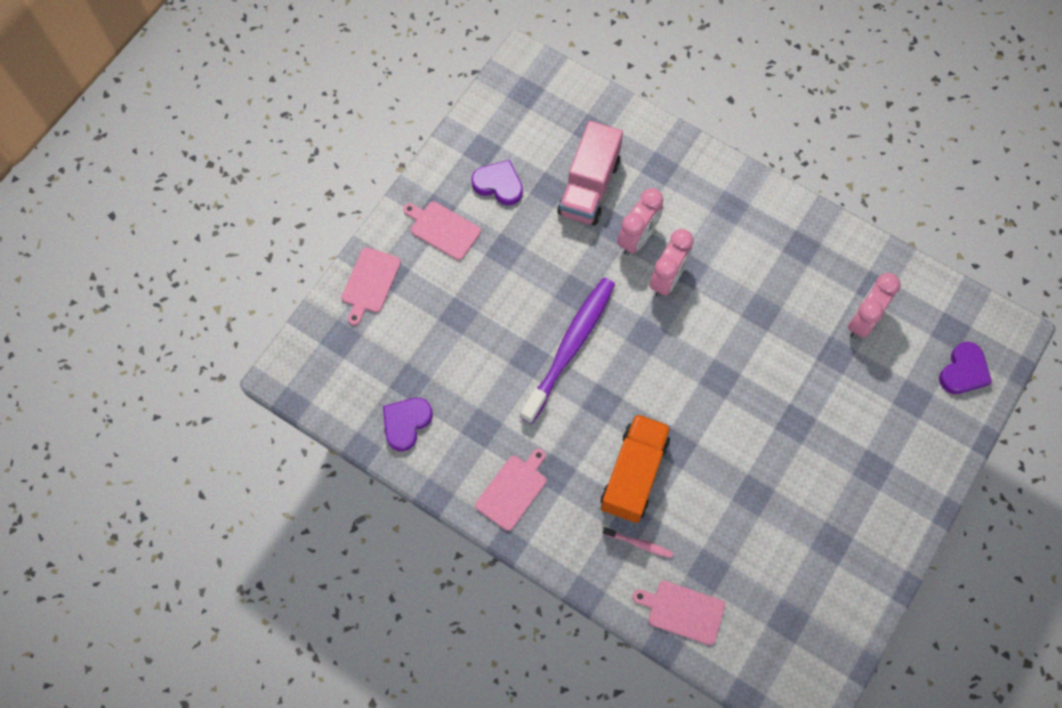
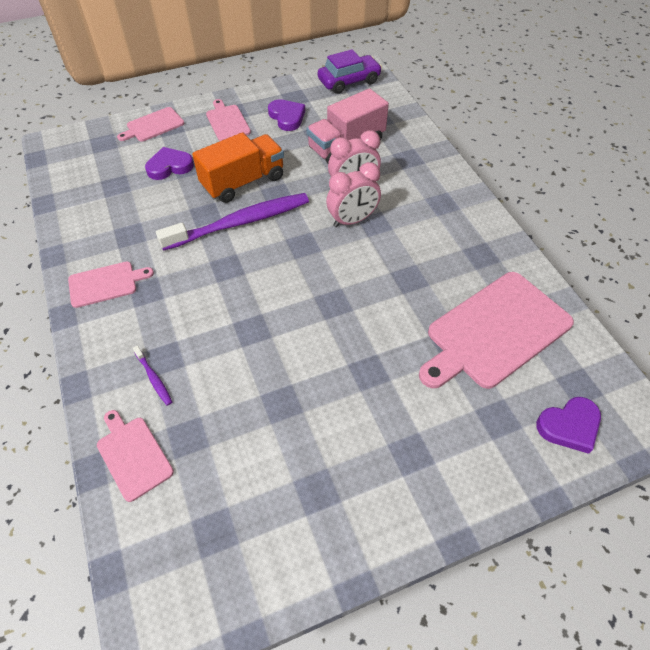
camera: 35 degrees right, 15 degrees down
purple heart [383,398,433,451] -> purple heart moved to [145,147,194,180]
orange truck [601,414,671,523] -> orange truck moved to [192,132,284,203]
pink toothbrush [603,527,674,558] -> purple toothbrush [133,345,172,406]
pink clock [848,273,901,339] -> pink cutting board [419,272,574,389]
none -> purple car [318,49,382,94]

